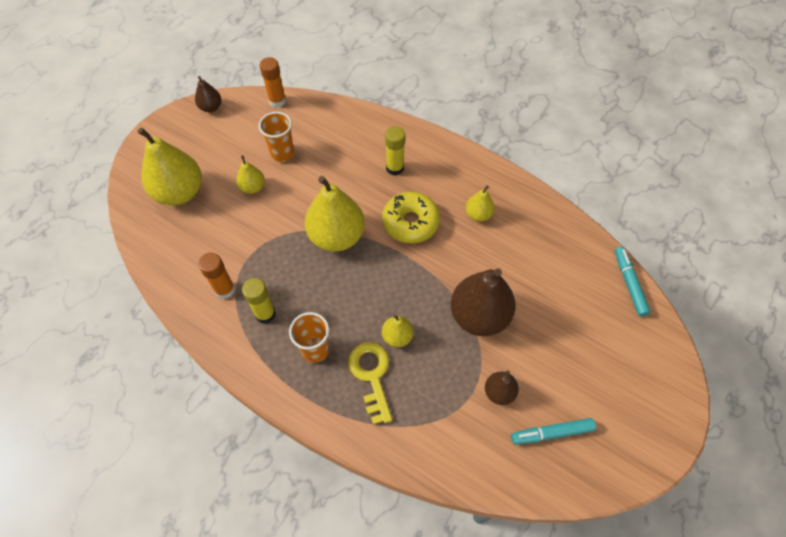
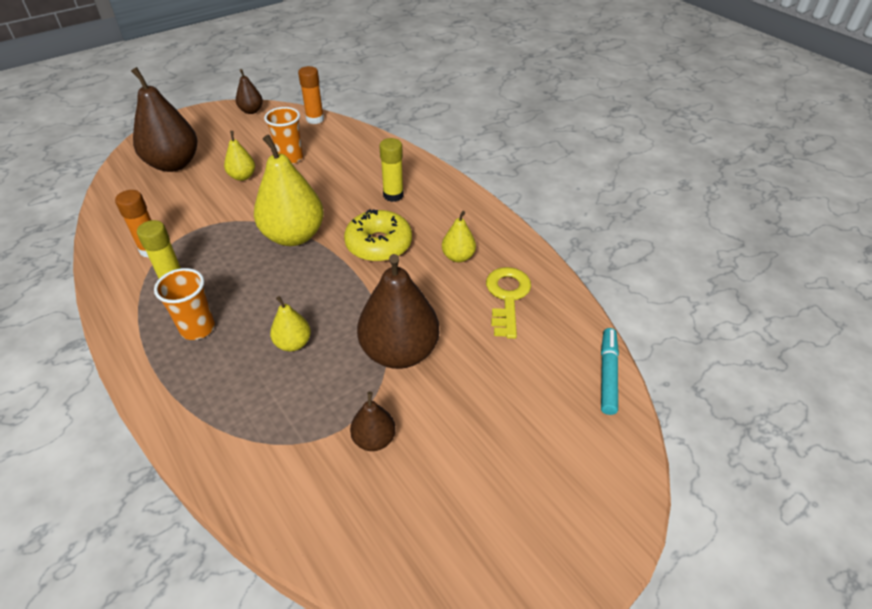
camera: 20 degrees right, 15 degrees down
yellow pear [137,128,202,205] -> brown pear [131,67,198,172]
yellow key [348,342,392,425] -> yellow key moved to [486,267,531,339]
turquoise marker [511,418,596,445] -> none

